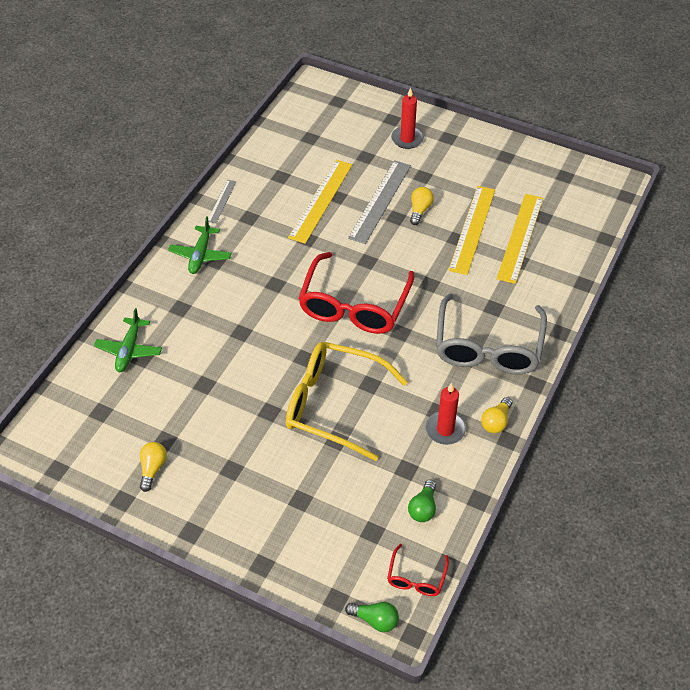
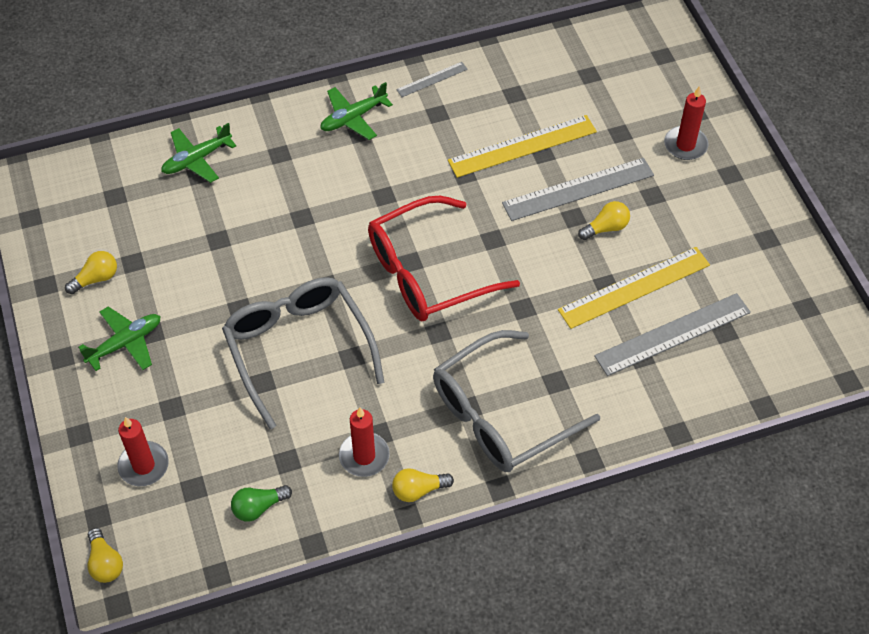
camera: 45 degrees right, 5 degrees up
yellow glasses [286,342,408,461] -> grey glasses [222,277,384,429]
green light bulb [345,602,399,632] -> yellow light bulb [88,528,123,583]
red glasses [387,544,449,596] -> none
yellow ruler [496,194,543,284] -> grey ruler [594,293,751,376]
none -> green plane [78,307,161,371]
none -> red candle [117,417,169,486]

